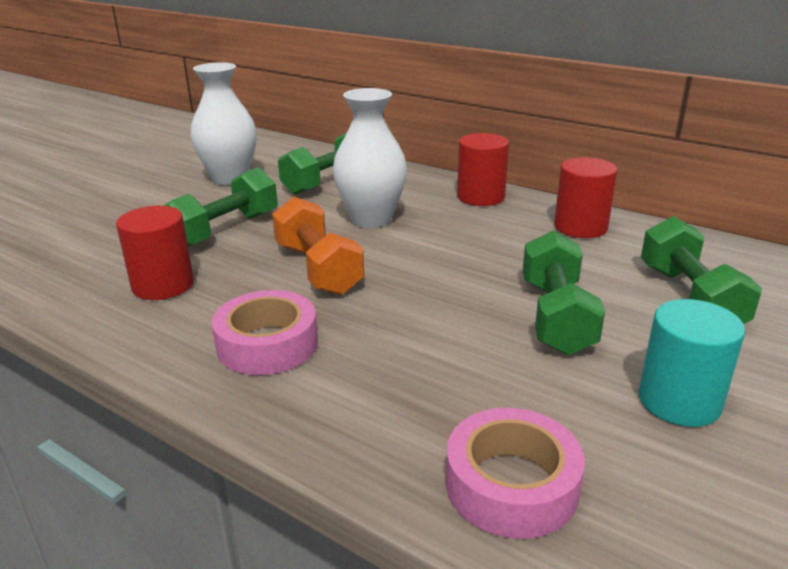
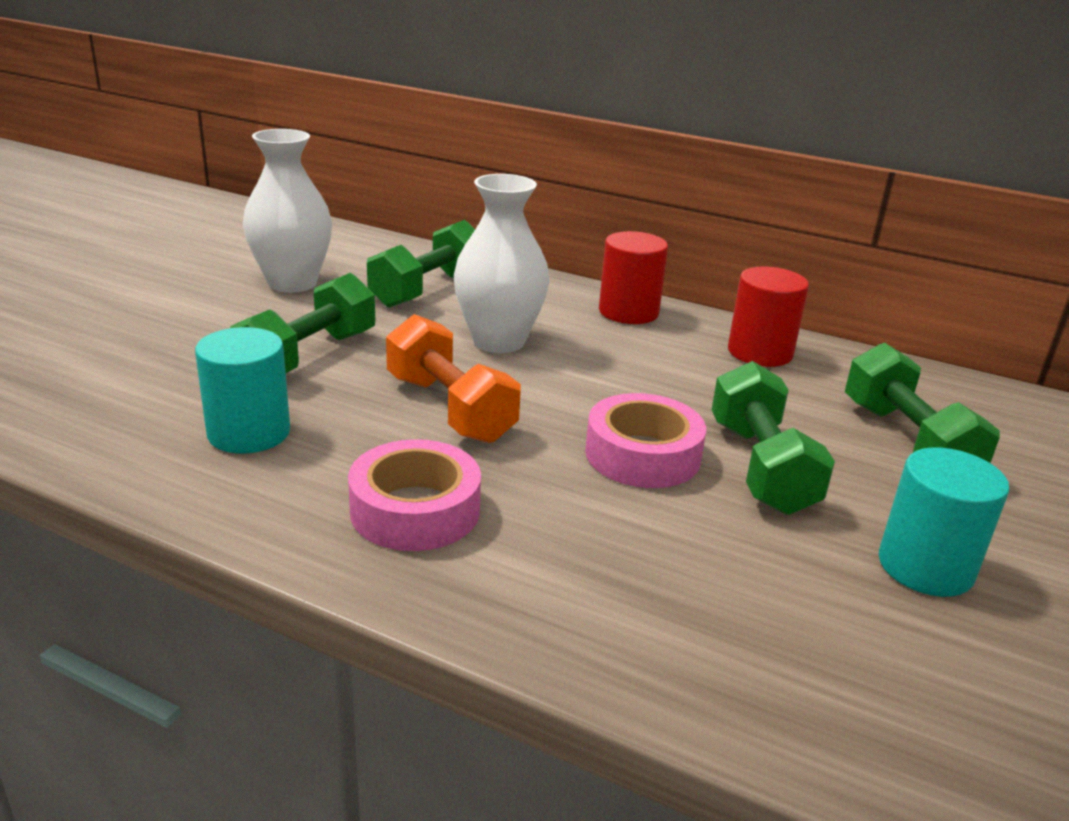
camera: 10 degrees left, 0 degrees up
red cylinder [116,206,194,300] -> turquoise cylinder [195,327,290,453]
pink tape [446,408,585,539] -> pink tape moved to [585,393,706,488]

